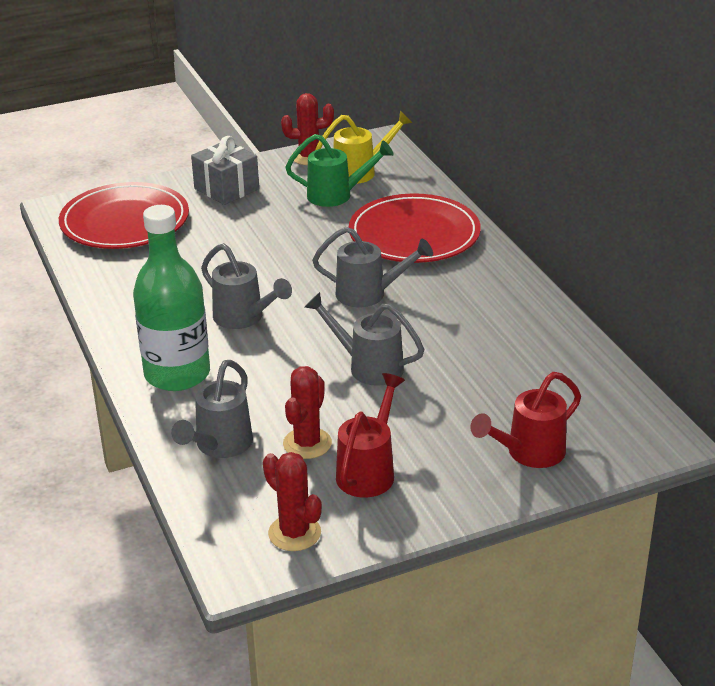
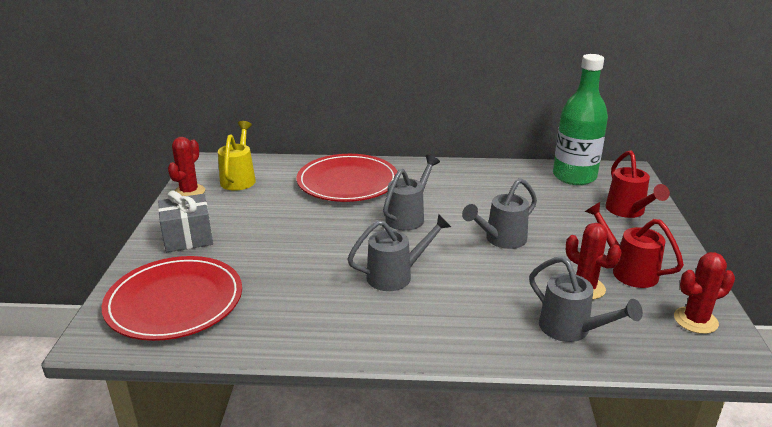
camera: 65 degrees left, 5 degrees down
green bottle [133,205,210,391] -> green bottle moved to [553,54,608,185]
green watering can [285,134,394,207] -> none

